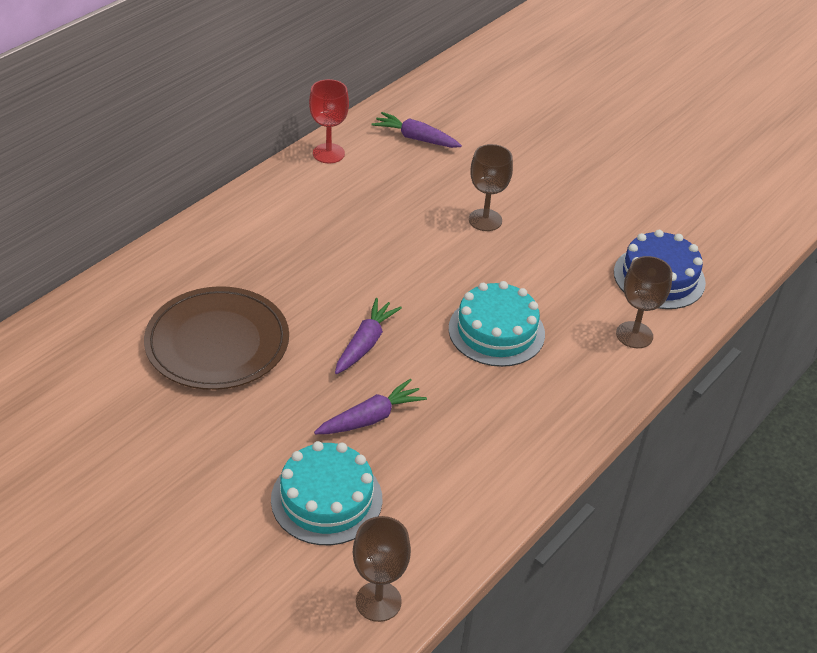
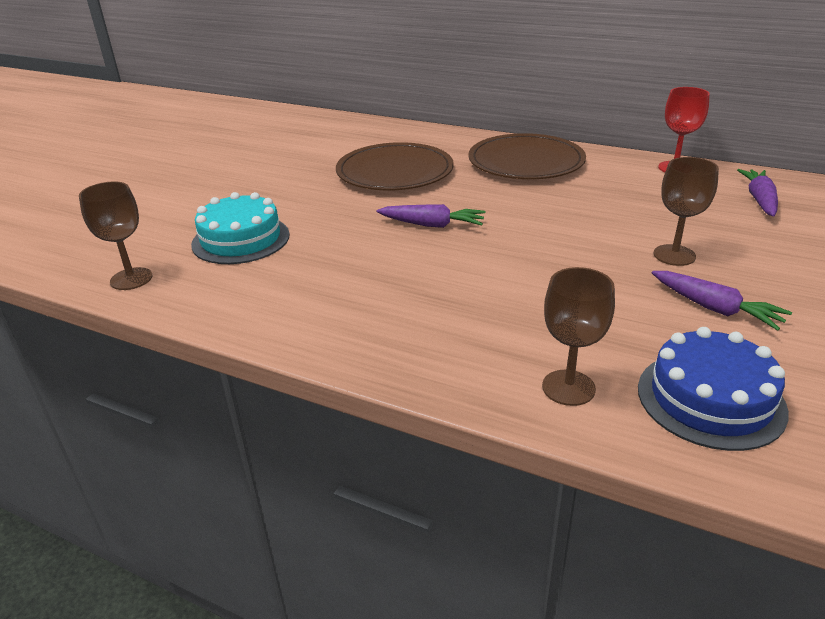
camera: 80 degrees right, 10 degrees down
purple carrot [314,379,427,434] -> purple carrot moved to [652,271,792,331]
turquoise cake [449,281,545,367] -> none
none -> brown plate [468,133,586,179]

